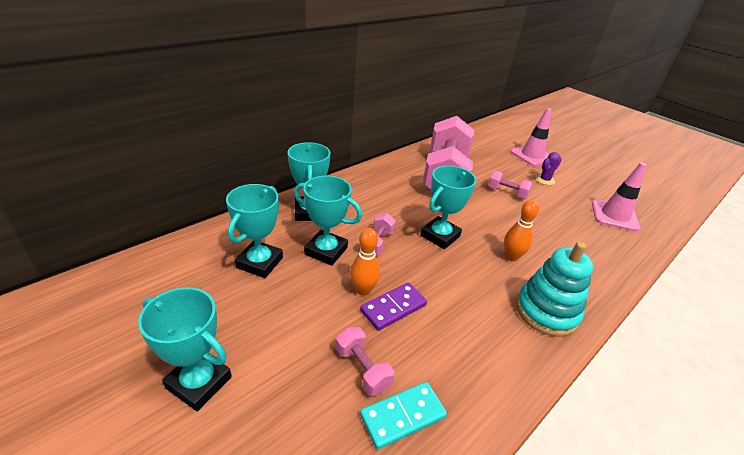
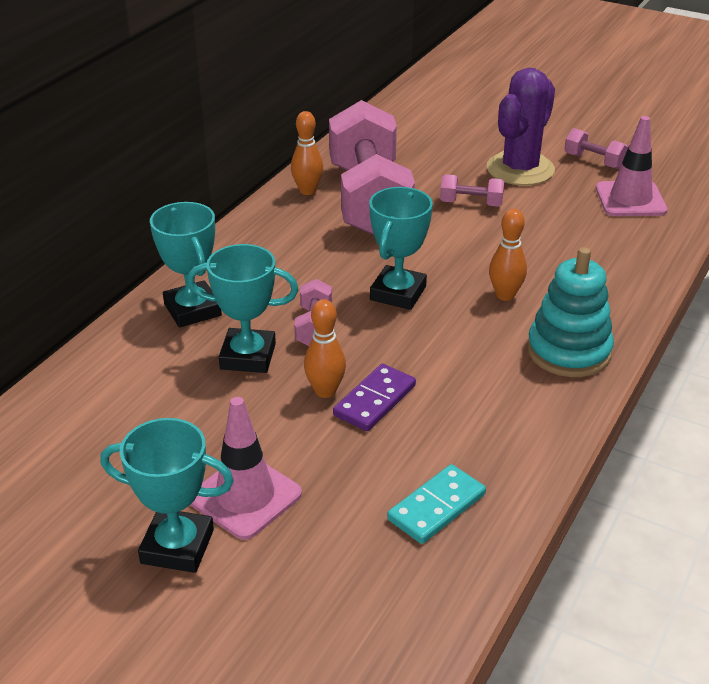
camera: 15 degrees left, 0 degrees up
turquoise trophy [226,184,283,278] -> none
pink dumbbell [336,327,395,396] -> pink dumbbell moved to [564,128,628,169]
pink traffic cone [510,108,552,166] -> pink traffic cone moved to [190,397,302,540]
purple cactus [535,152,562,185] -> purple cactus [487,68,555,185], size x2.15
none -> orange bowling pin [291,111,323,195]

